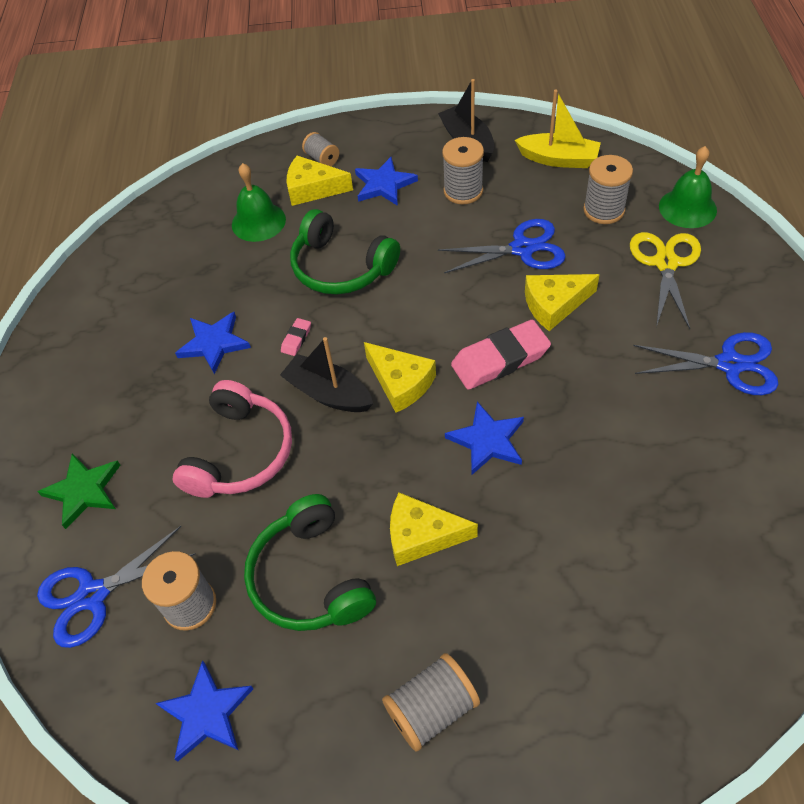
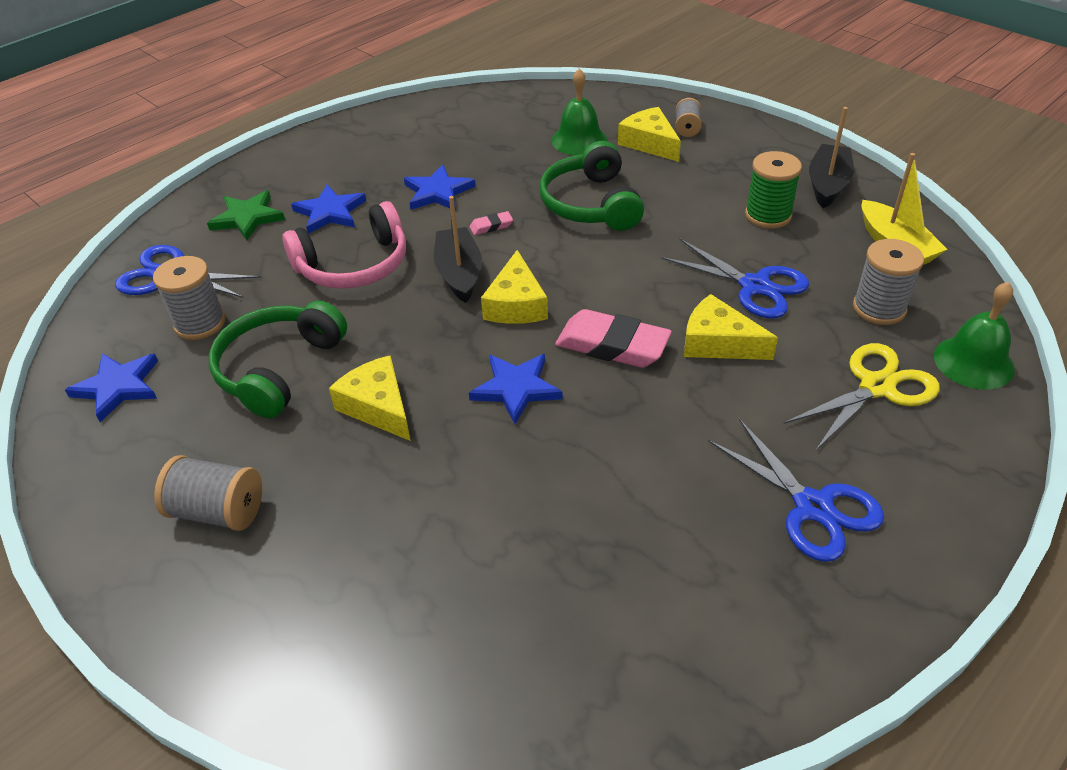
camera: 45 degrees right, 10 degrees down
blue star [355,157,418,206] -> blue star moved to [291,185,366,234]
grey spool [442,137,484,204] -> green spool [745,151,802,229]

